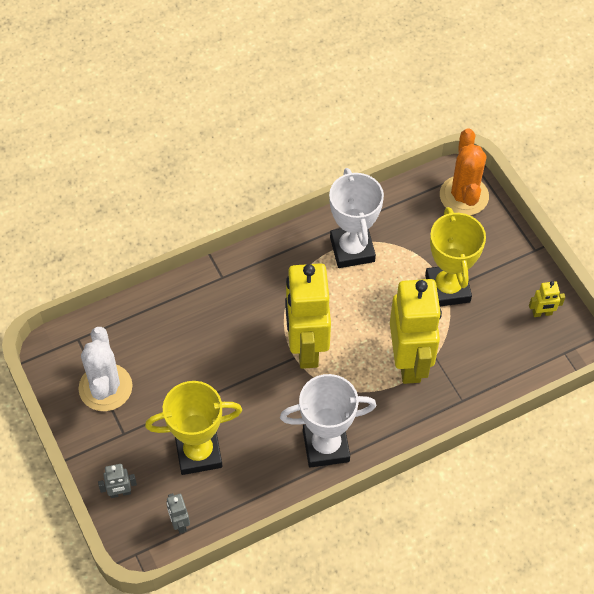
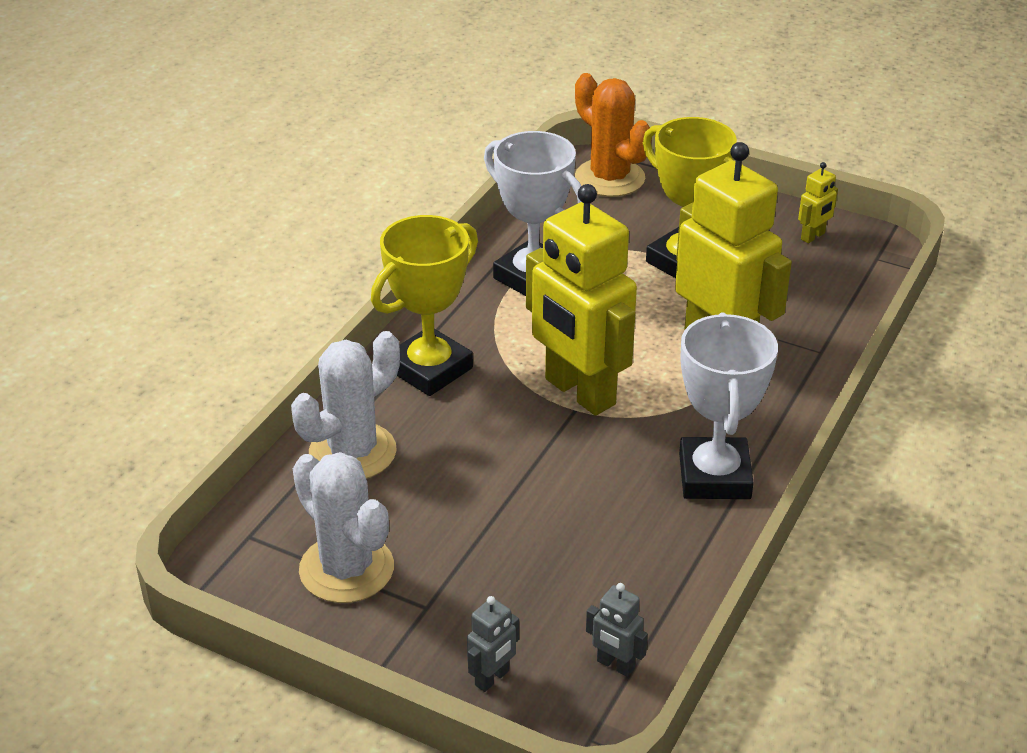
camera: 35 degrees left, 20 degrees down
yellow trophy [145,381,242,475] -> yellow trophy moved to [371,215,478,396]
white trophy [280,374,377,468] -> white trophy turned 45 degrees counterclockwise [679,313,778,499]
none -> white cactus [291,331,400,479]

